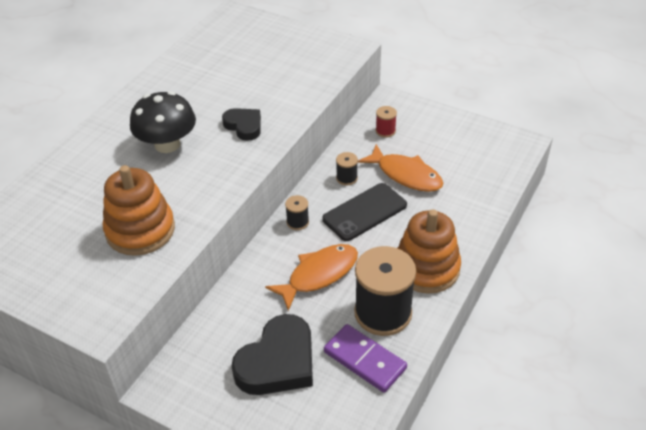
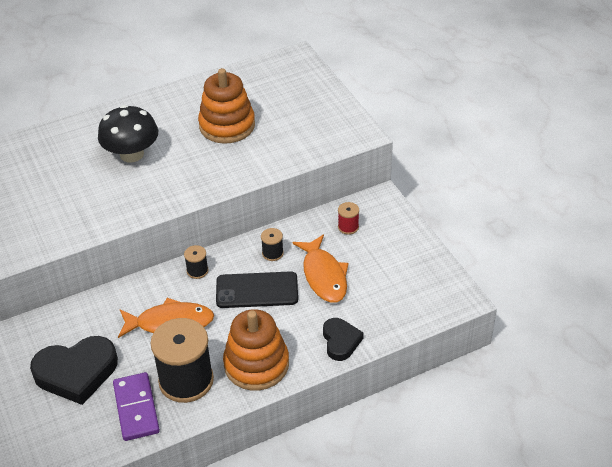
camera: 35 degrees right, 0 degrees up
orange stacking toy [103,165,175,256] -> orange stacking toy moved to [198,68,255,144]
black heart [222,108,261,141] -> black heart moved to [323,318,364,361]

